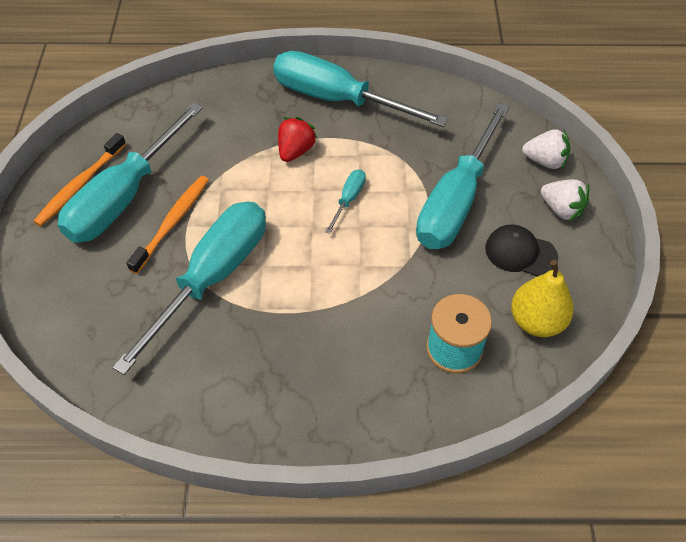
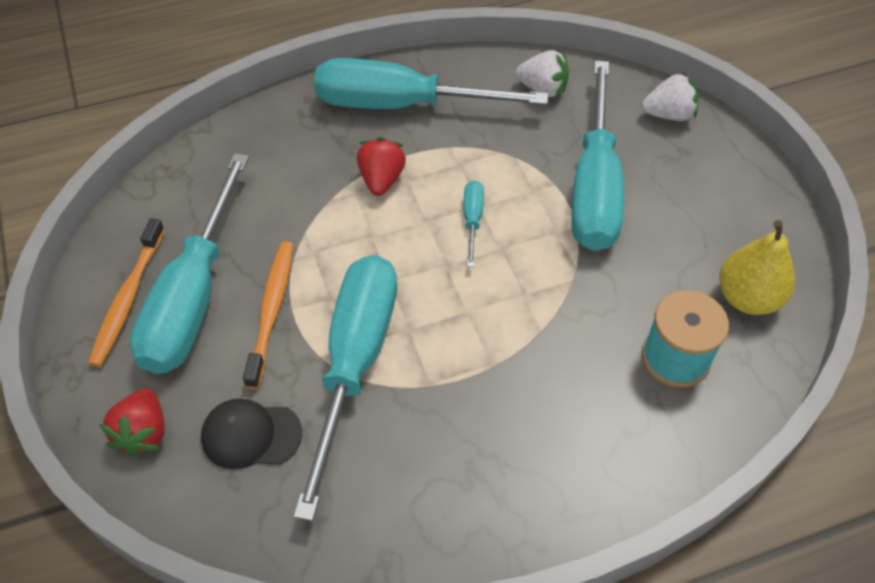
camera: 20 degrees left, 0 degrees up
black cap [485,225,558,277] -> black cap moved to [201,399,302,469]
white strawberry [541,179,589,221] -> white strawberry moved to [516,50,569,97]
none -> red strawberry [99,389,165,457]

